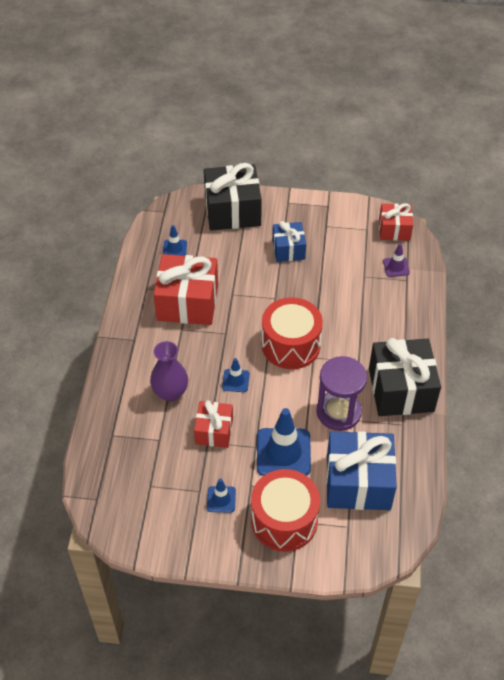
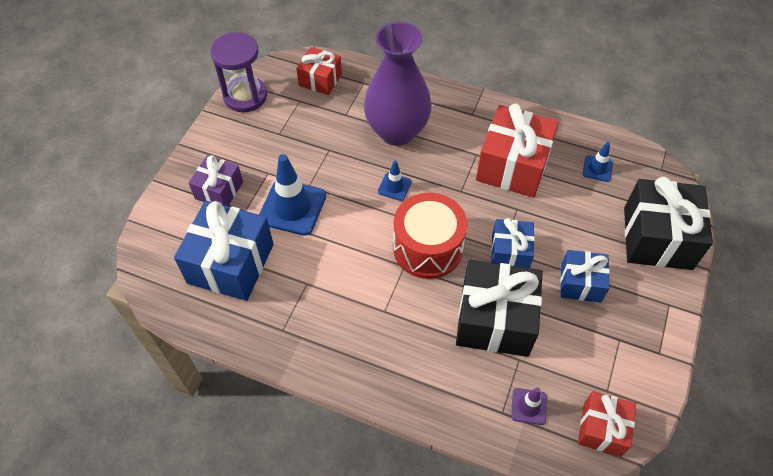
camera: 105 degrees right, 5 degrees up
purple vase [150,341,188,402] -> purple vase [364,22,432,146], size x1.68
red gift [194,400,233,448] -> red gift moved to [296,47,342,95]
blue traffic cone [207,478,236,513] -> none
red drum [251,469,320,552] -> purple gift [189,155,243,206]
purple hourglass [316,356,367,431] -> purple hourglass moved to [211,32,267,112]
black gift [369,338,441,416] -> black gift moved to [456,260,543,357]
none -> blue gift [491,218,535,268]

